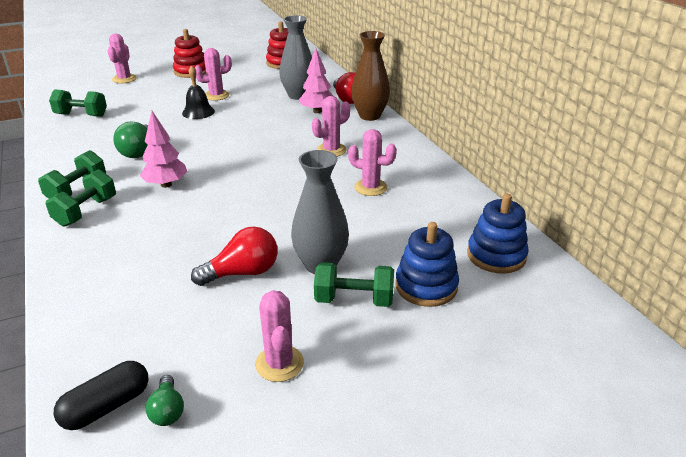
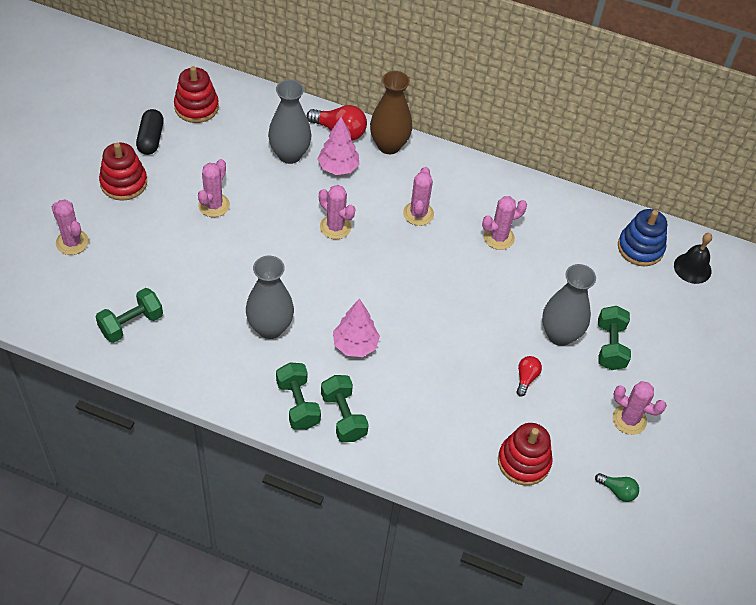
camera: 50 degrees left, 20 degrees up
black capsule [54,361,148,430] -> black capsule moved to [136,109,164,155]
green light bulb [113,121,148,158] -> grey vase [246,256,294,339]
black bell [182,65,215,119] -> black bell moved to [674,233,712,284]
red light bulb [191,227,278,286] -> red light bulb [516,356,542,397], size x0.58
green dumbbell [314,262,394,307] -> green dumbbell turned 45 degrees counterclockwise [598,306,631,370]
blue stacking toy [395,222,459,307] -> none
none -> pink cactus [319,185,355,239]
none -> red stacking toy [498,423,553,485]

